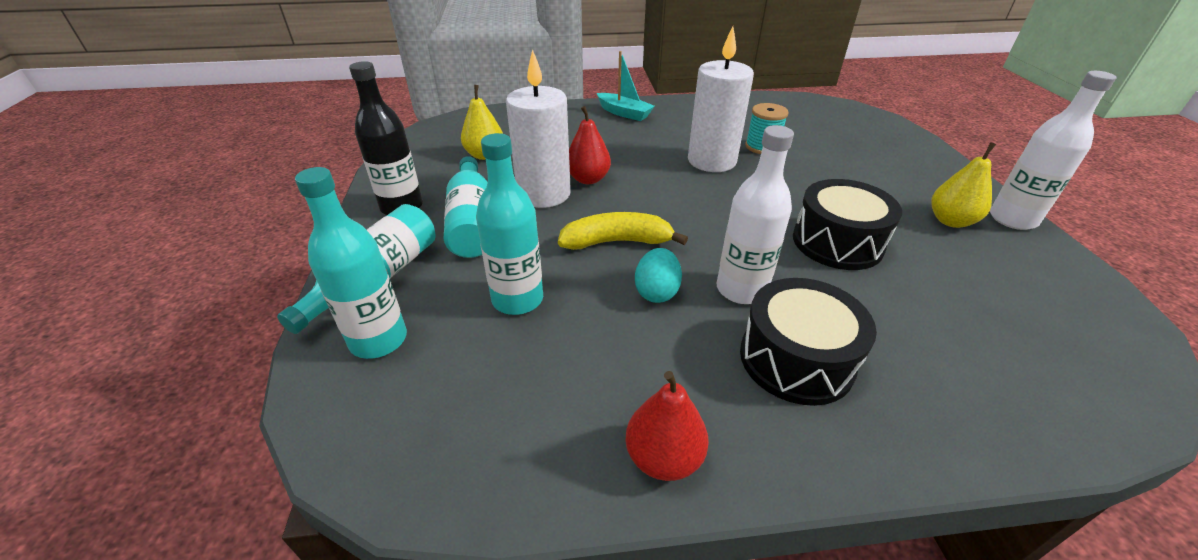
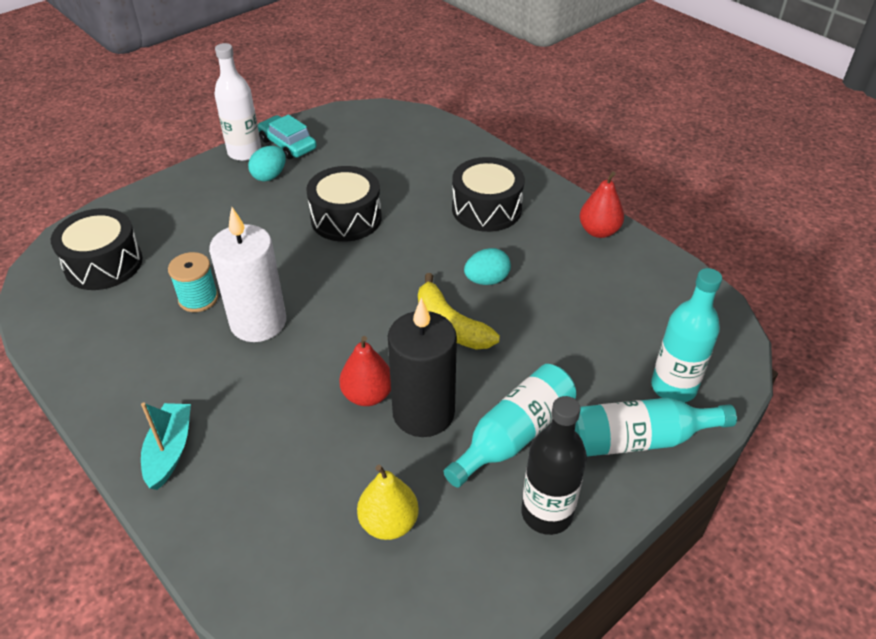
camera: 125 degrees left, 5 degrees up
turquoise bottle [476,133,543,315] -> none
white candle [506,49,571,208] -> black candle [388,298,457,437]
white bottle [716,125,794,304] -> none
yellow pear [931,142,996,228] -> turquoise egg [248,146,286,181]
none -> black drum [51,208,143,290]
none -> turquoise car [258,114,317,159]

